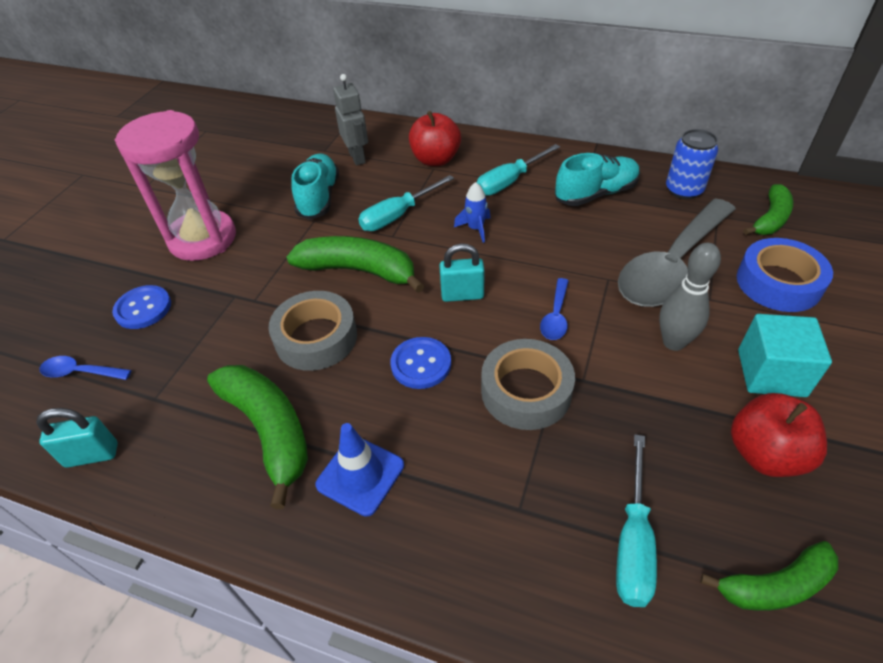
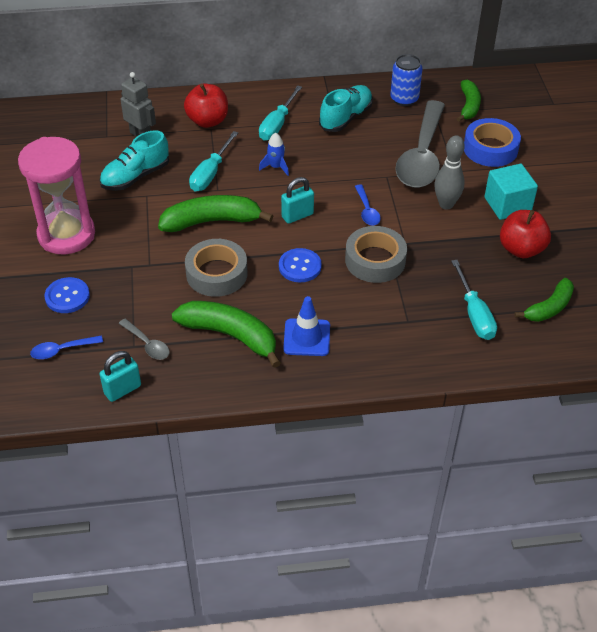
camera: 30 degrees left, 0 degrees up
turquoise shoe [291,153,339,220] -> turquoise shoe turned 105 degrees counterclockwise [99,130,169,191]
none -> grey spoon [118,319,170,360]

